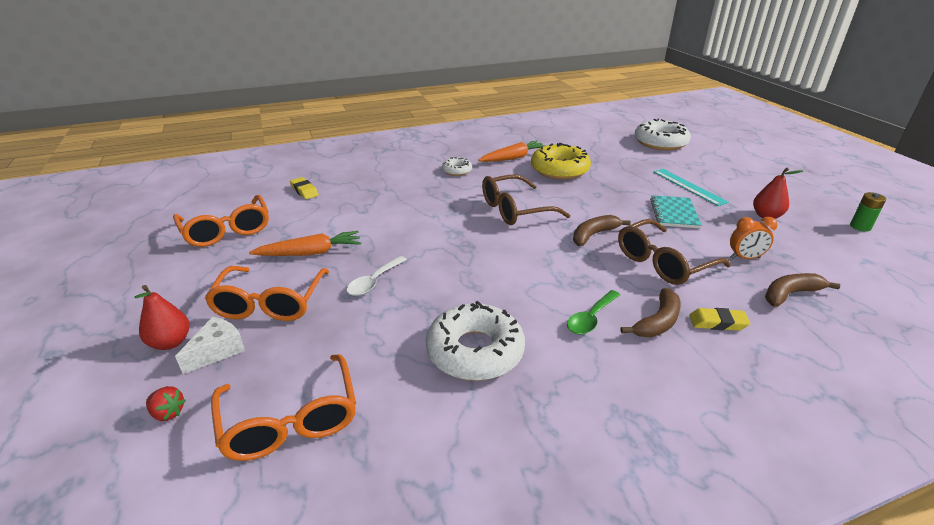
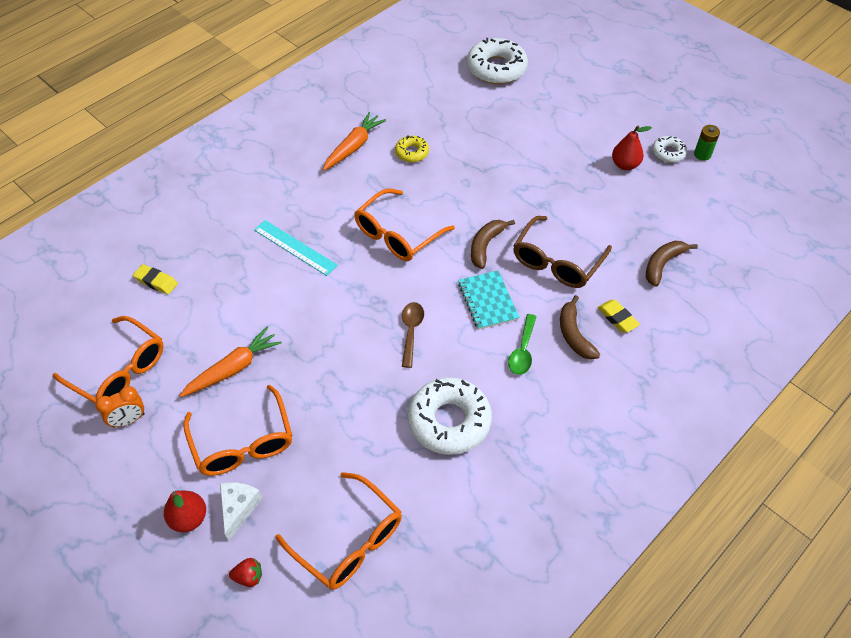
camera: 25 degrees left, 20 degrees up
white spoon [347,256,407,296] -> none
white donut [442,157,472,176] -> white donut moved to [652,136,687,163]
brown glasses [482,175,570,225] -> orange glasses [354,189,455,261]
yellow donut [531,143,591,180] -> yellow donut [395,135,429,162], size x0.52
brown banana [621,288,681,337] -> brown banana turned 150 degrees clockwise [560,295,600,360]
turquoise notebook [650,195,702,228] -> turquoise notebook moved to [458,271,519,330]
turquoise ruler [653,169,729,206] -> turquoise ruler moved to [254,220,338,276]
yellow eraser [689,308,750,331] -> yellow eraser turned 75 degrees clockwise [598,300,640,333]
orange clock [730,217,778,259] -> orange clock moved to [95,386,145,427]
none -> brown spoon [402,302,424,368]

